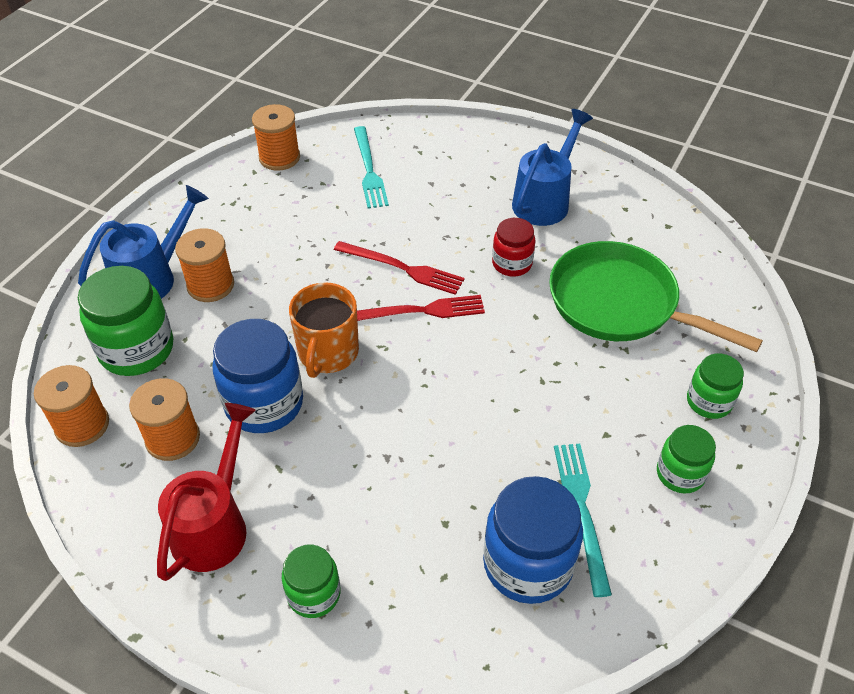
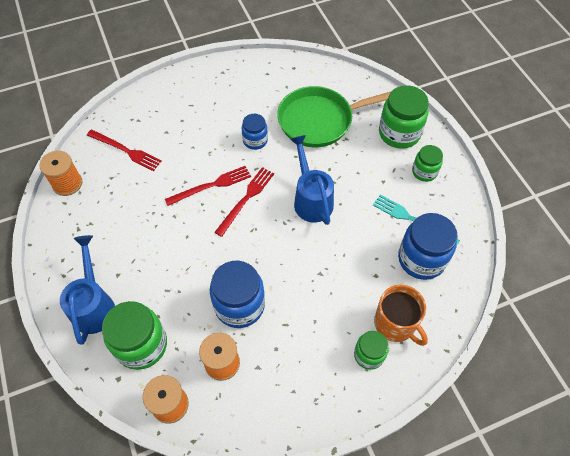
camera: 50 degrees left, 10 degrees up
red watering can [157,403,256,581] -> none
orange spool [175,228,234,302] -> none
orange mug [289,282,359,378] -> orange mug moved to [374,285,428,346]
turquoise fork [354,126,389,209] -> red fork [87,130,162,171]
red jar [492,218,535,276] -> blue jar [242,114,268,150]
blue watering can [512,109,593,226] -> blue watering can moved to [290,135,334,225]
green jar [687,353,744,419] -> green jar [379,85,429,149], size x1.72

